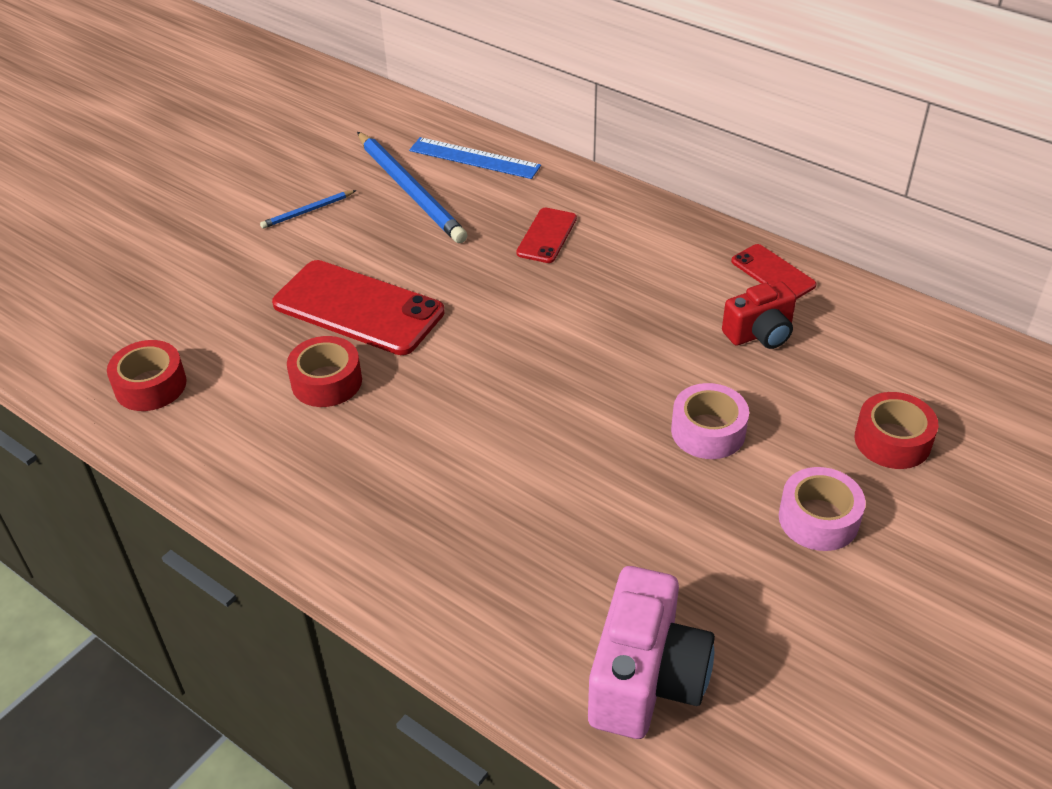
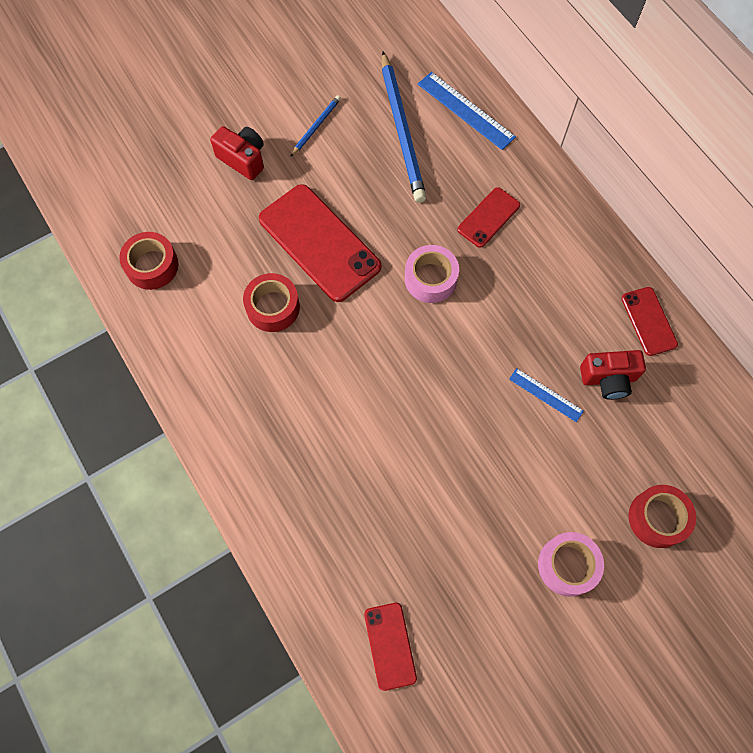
camera: 20 degrees right, 25 degrees up
blue pencil [260,190,356,229] -> blue pencil turned 135 degrees clockwise [290,95,341,157]
pink camera [588,566,715,739] -> red phone [364,603,417,691]
pink tape [671,383,749,459] -> pink tape moved to [405,245,459,303]
none -> red camera [210,126,264,180]
none -> blue ruler [509,368,584,422]

